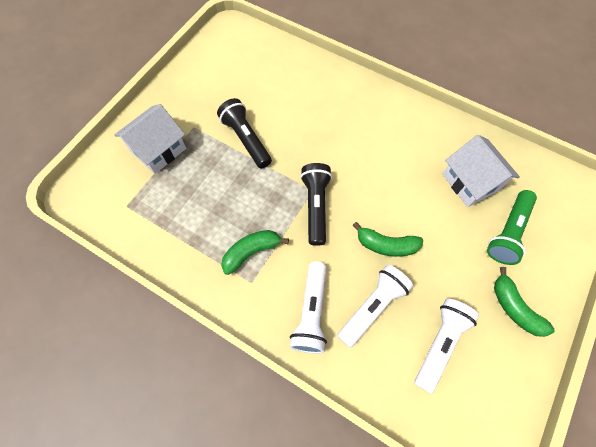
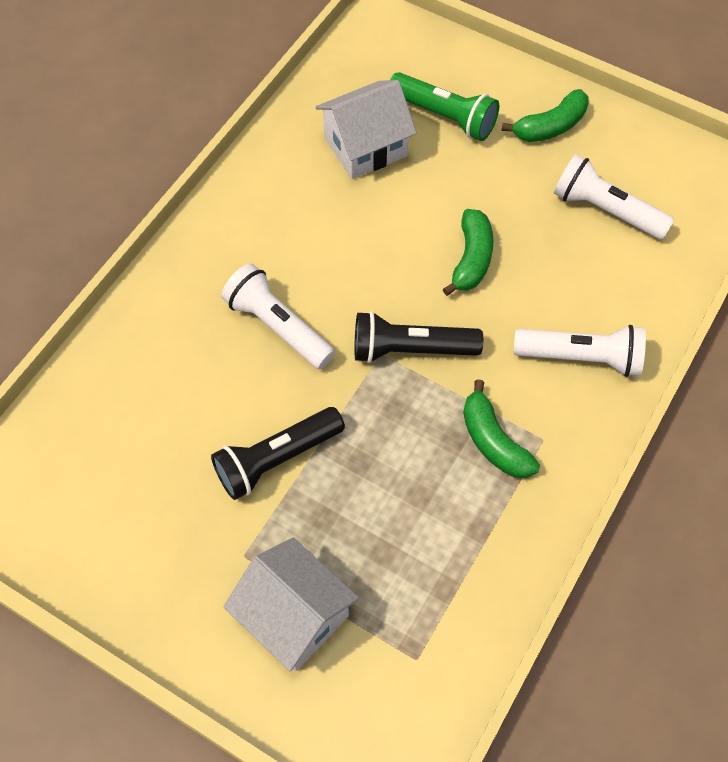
camera: 90 degrees left, 5 degrees down
white flashlight [337,265,413,348] -> white flashlight moved to [221,263,335,369]

